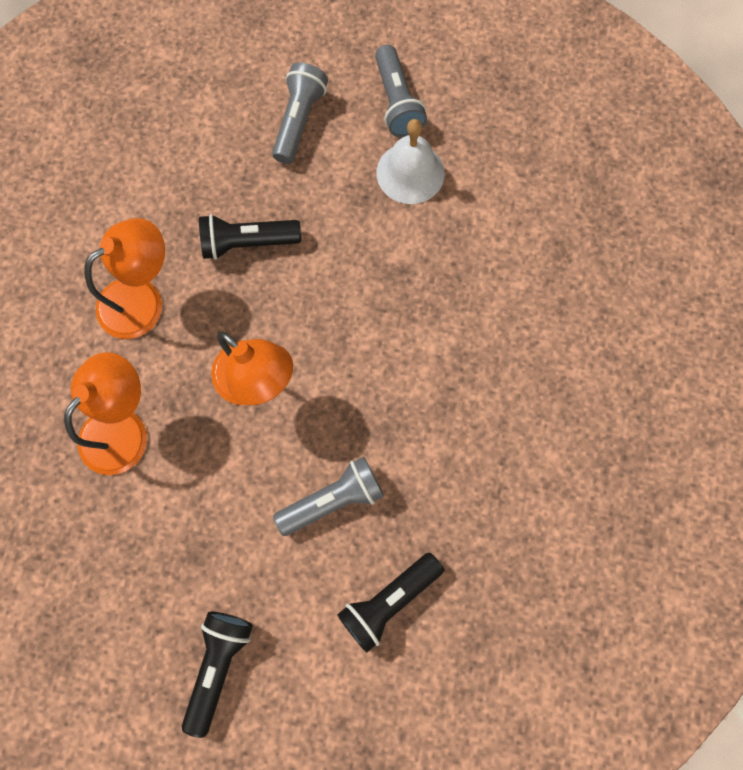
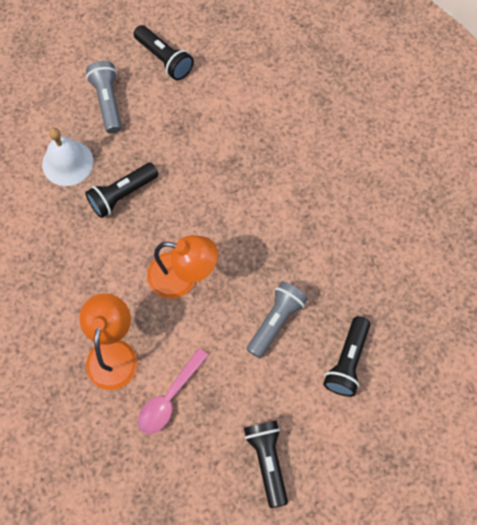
camera: 30 degrees left, 5 degrees down
orange lamp [84,218,165,339] -> none
grey flashlight [375,45,427,137] -> black flashlight [134,25,194,80]
white bell [376,119,445,204] -> white bell moved to [42,128,93,186]
none -> pink spoon [138,348,209,434]

